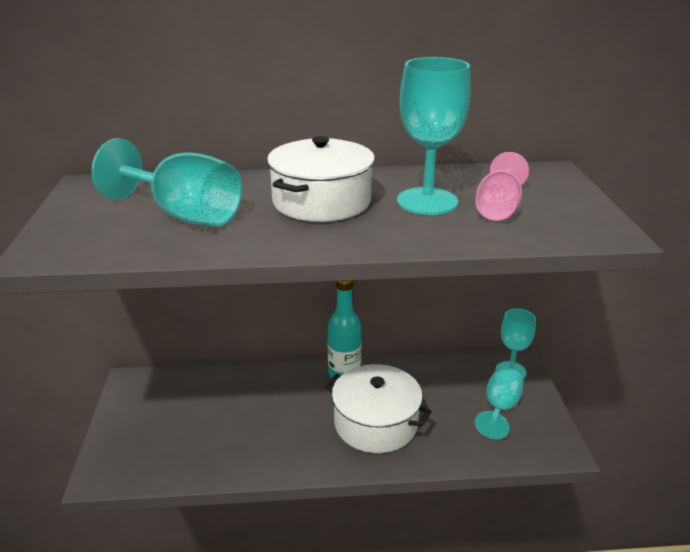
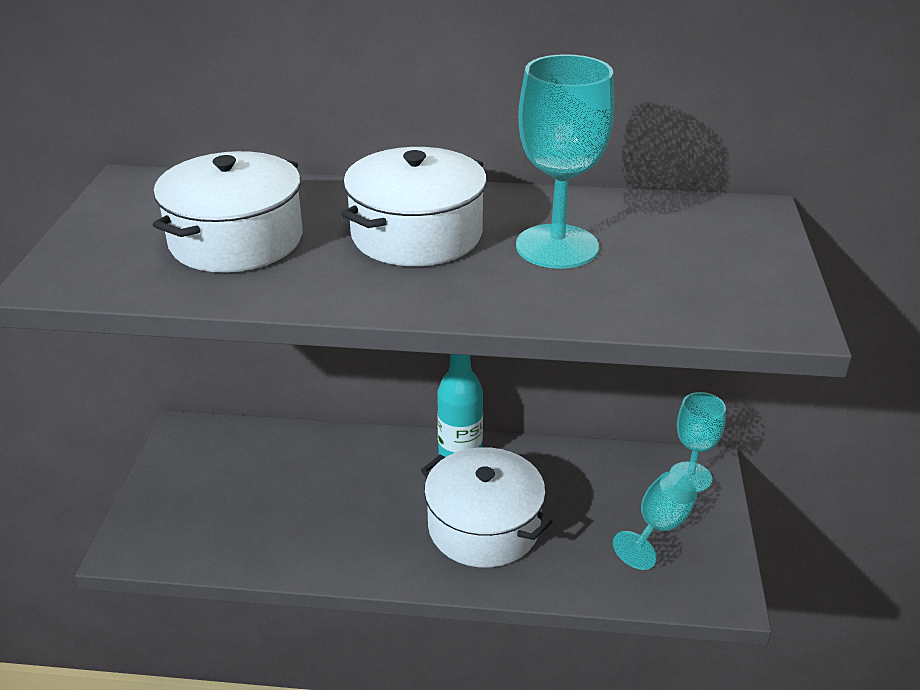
camera: 10 degrees right, 5 degrees up
turquoise goblet [92,138,242,227] -> white pot [153,151,303,273]
pink goblet [475,152,529,221] -> none

